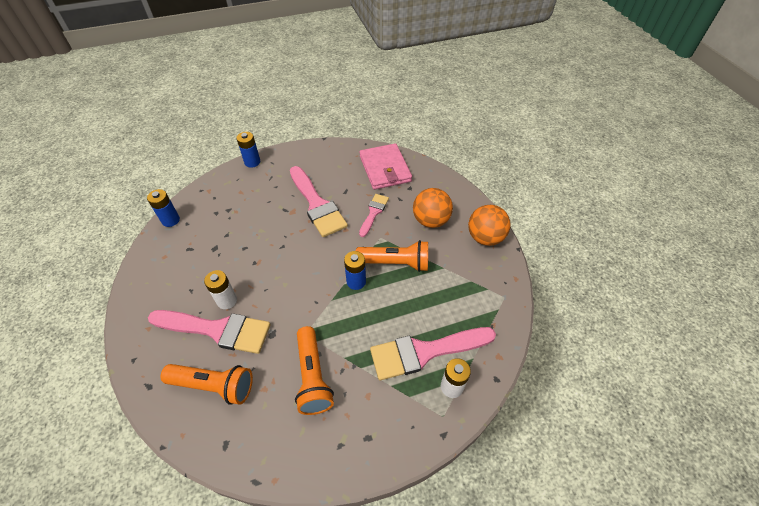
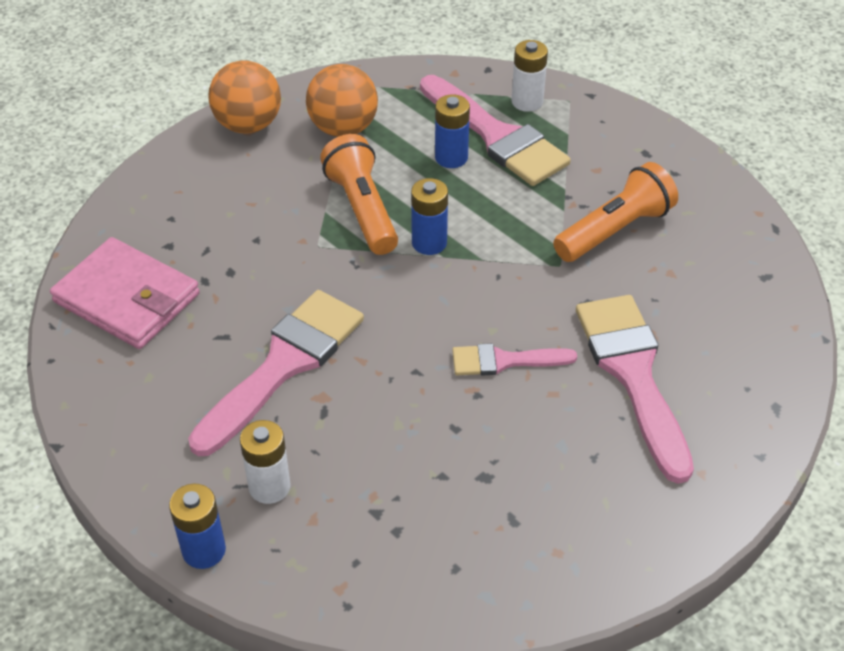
camera: 115 degrees left, 5 degrees down
blue battery [147,189,180,227] -> blue battery moved to [435,94,470,168]
orange flashlight [161,364,253,405] -> none
white battery [204,270,237,309] -> white battery moved to [240,420,291,504]
pink brush [359,194,389,237] -> pink brush moved to [452,343,577,376]
pink wallet [360,143,412,190] -> pink wallet turned 75 degrees clockwise [50,237,200,349]
orange ball [413,188,453,228] -> orange ball moved to [306,64,378,137]

